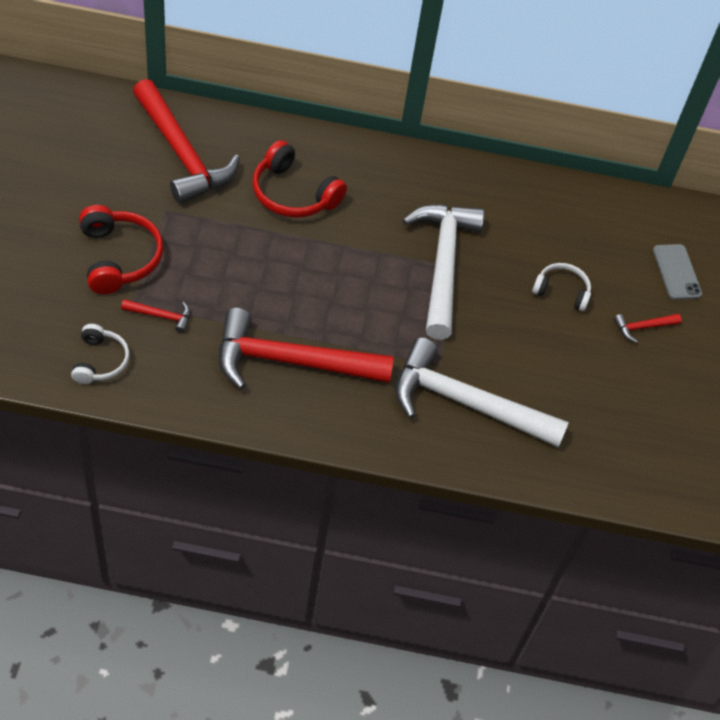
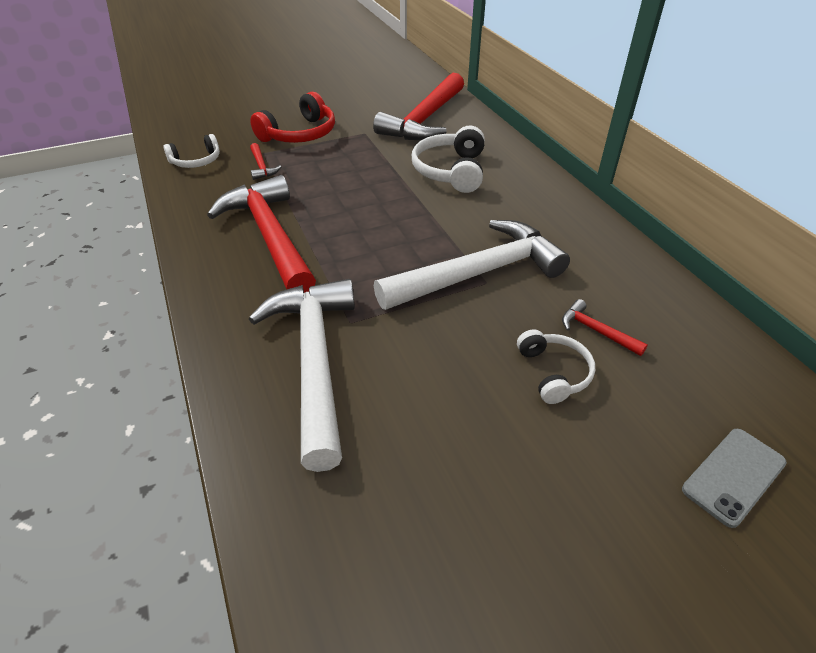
camera: 65 degrees right, 10 degrees down
red headphones [252,140,347,218] -> white headphones [412,126,485,193]
red hammer [614,314,681,343] -> red hammer moved to [562,299,648,356]

